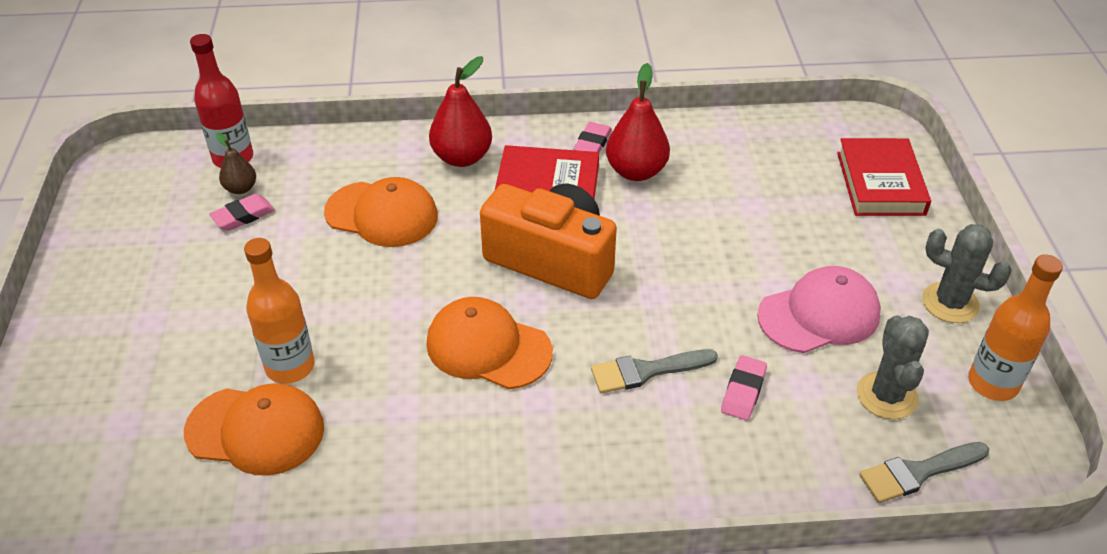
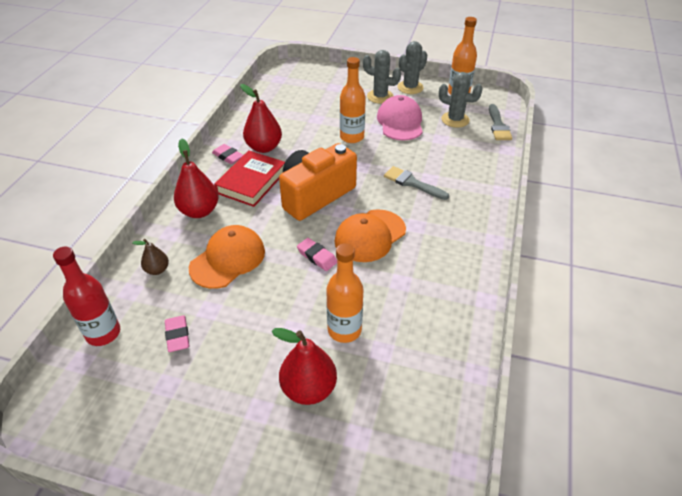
camera: 70 degrees left, 0 degrees up
orange cap [184,384,324,476] -> none
brown pear [216,133,256,194] -> brown pear moved to [132,239,169,275]
grey brush [591,349,718,393] -> grey brush turned 120 degrees clockwise [384,166,449,200]
pink eraser [721,355,767,420] -> pink eraser moved to [297,238,337,271]
red book [837,138,931,216] -> none
none -> red pear [272,328,337,405]
none -> orange bottle [340,57,366,143]
none -> grey cactus [363,50,401,104]

